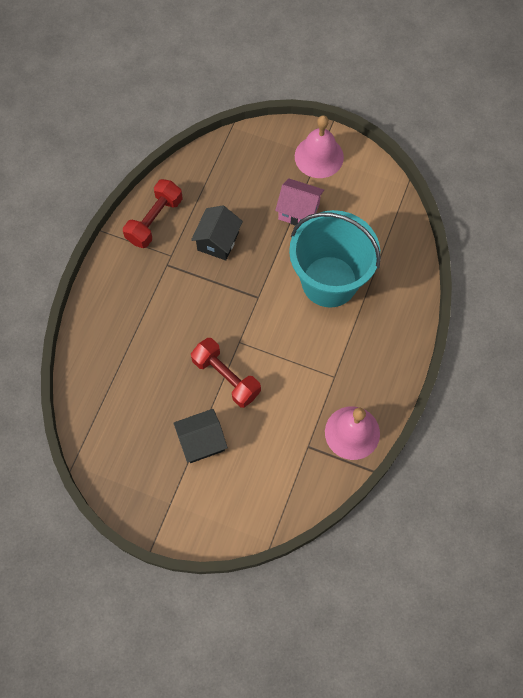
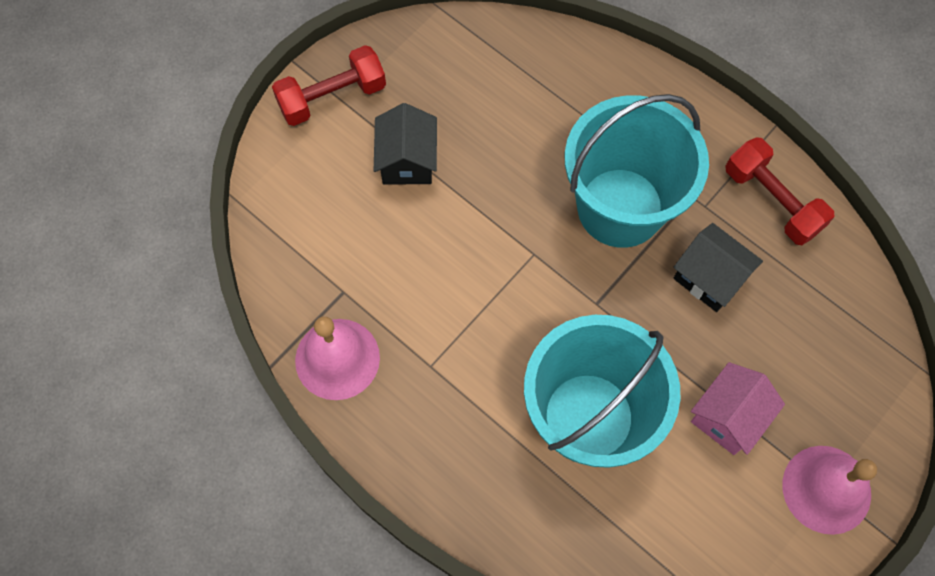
camera: 110 degrees right, 0 degrees up
red dumbbell [191,338,261,408] -> red dumbbell moved to [272,45,386,126]
none -> turquoise bucket [564,94,709,248]

